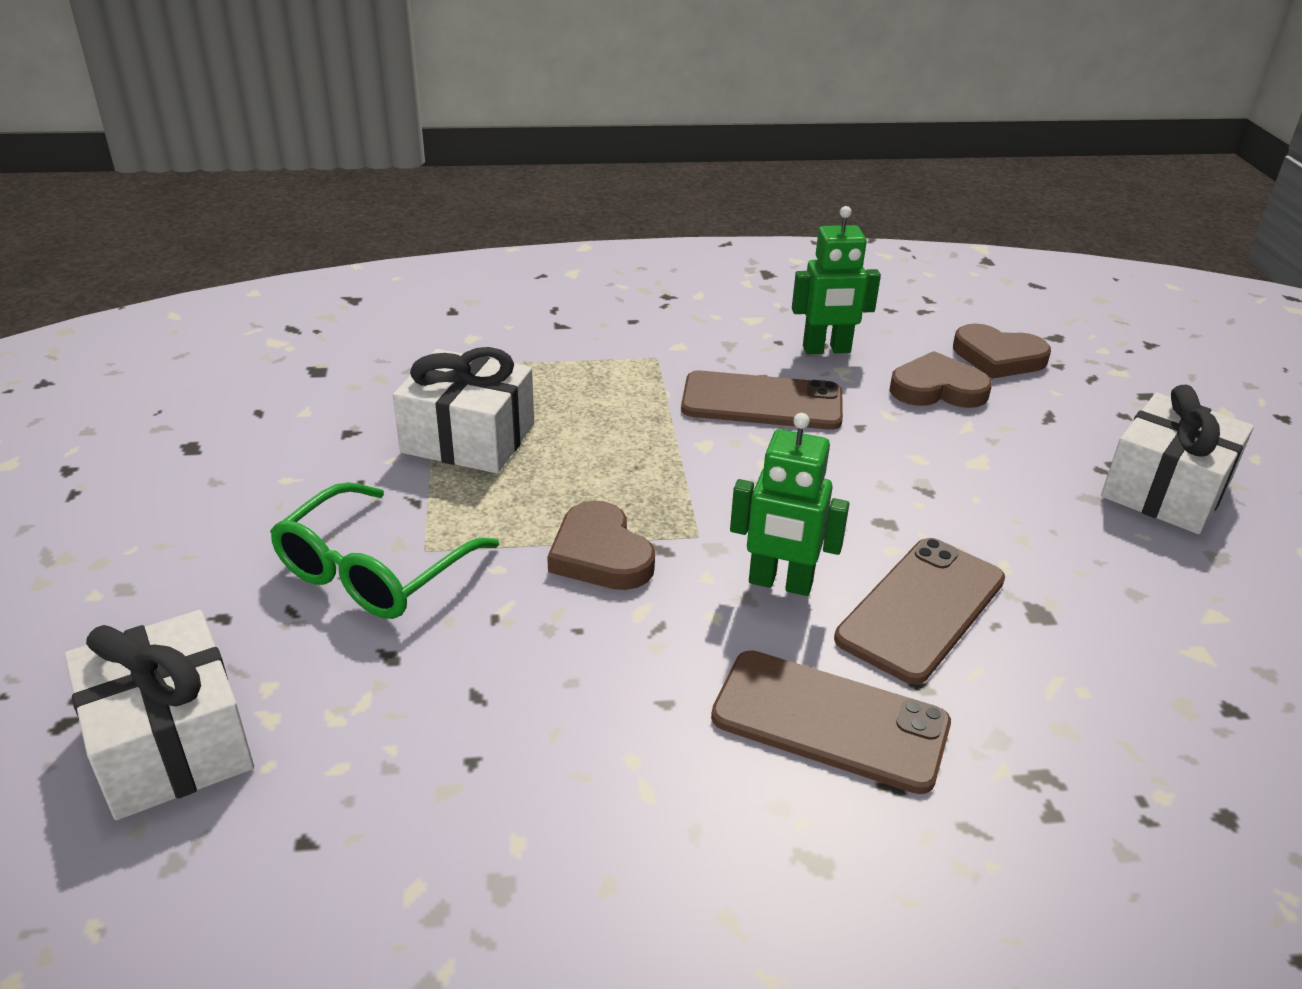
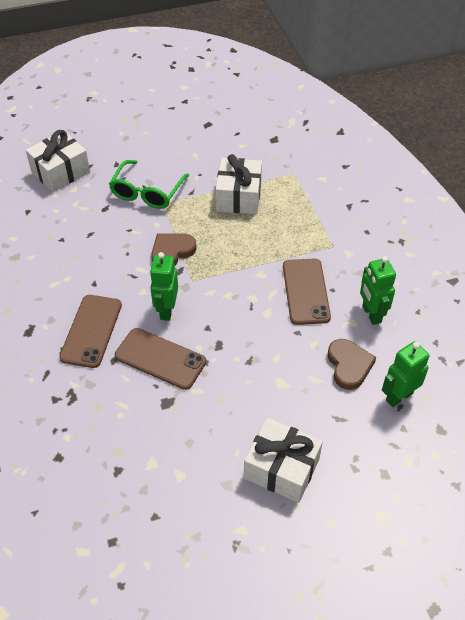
camera: 80 degrees right, 15 degrees up
green glasses [270,482,499,619] -> green glasses turned 90 degrees counterclockwise [109,160,189,209]
brown heart [953,323,1051,379] -> green robot [382,341,430,407]

